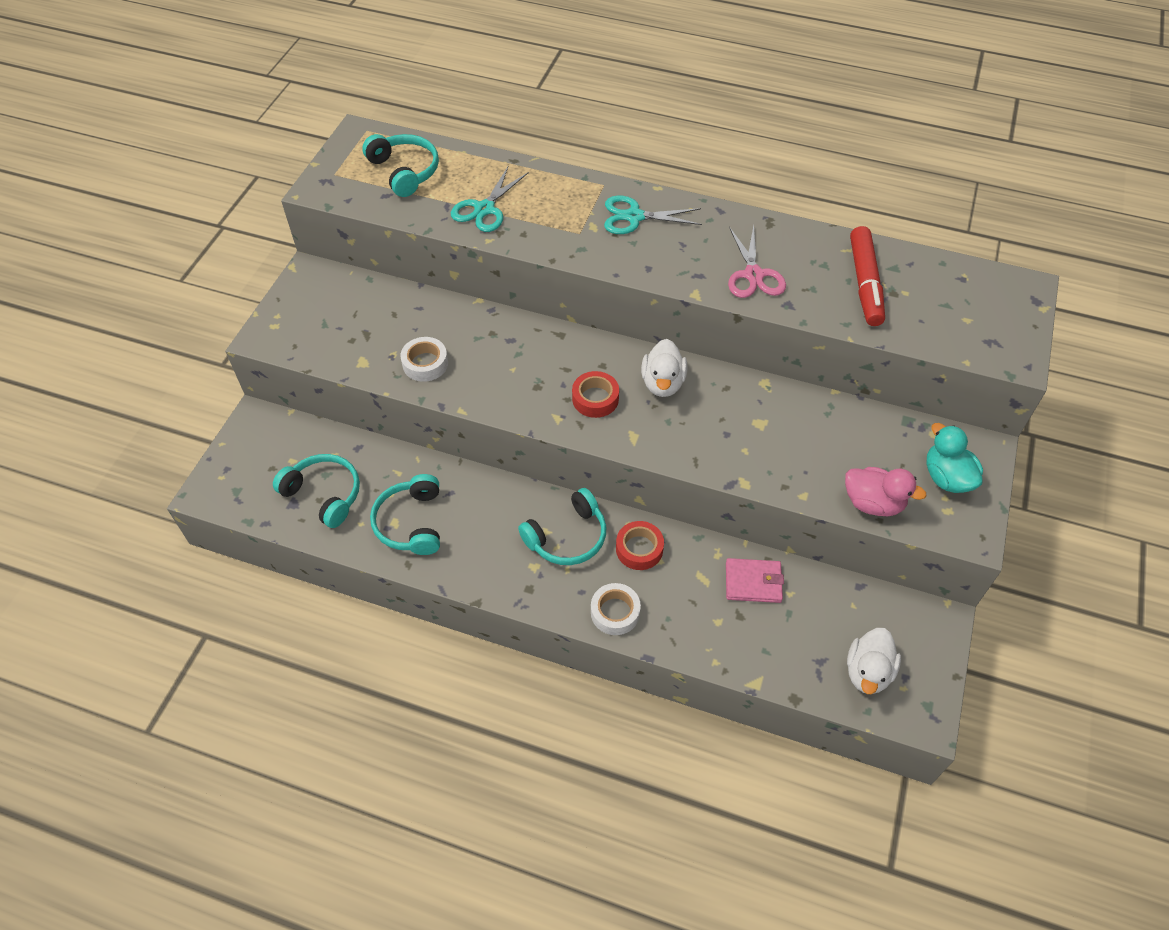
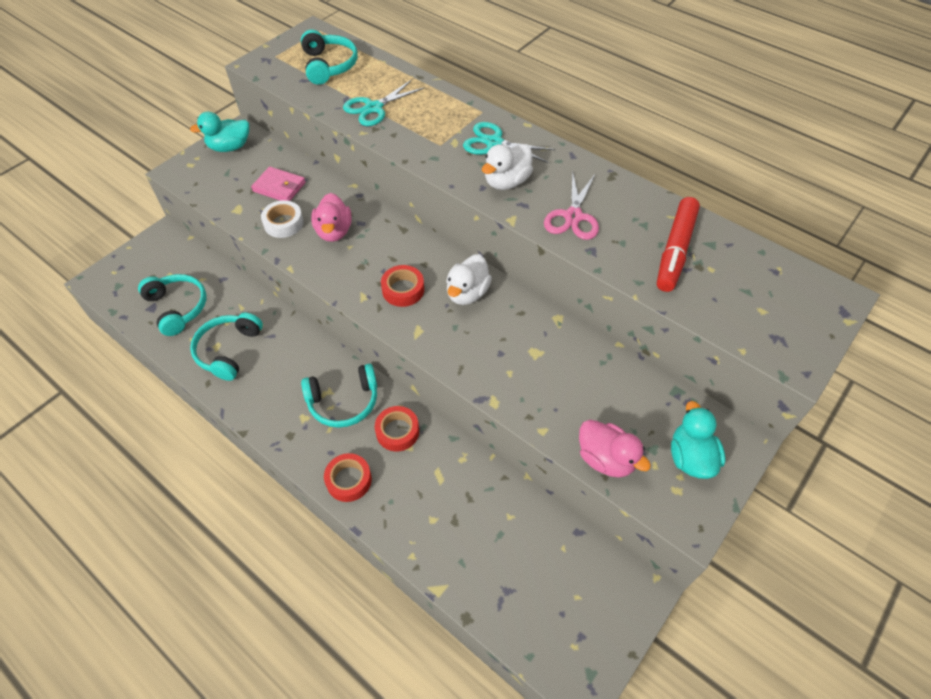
camera: 20 degrees right, 0 degrees up
white tape [591,583,641,635] -> red tape [324,453,372,502]
pink wallet [726,558,784,603] -> pink wallet moved to [251,166,306,201]
white duck [847,628,901,694] -> white duck moved to [482,144,533,190]
none -> turquoise duck [190,112,249,152]
none -> pink duck [311,193,352,242]

